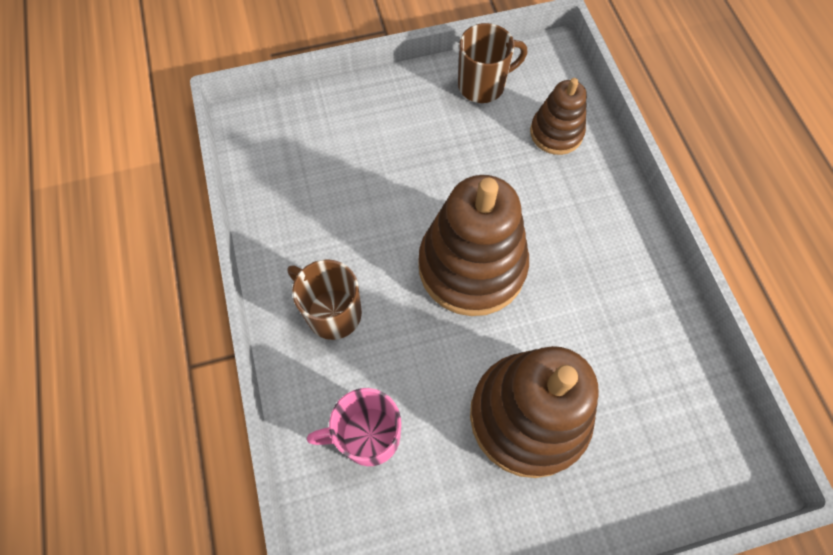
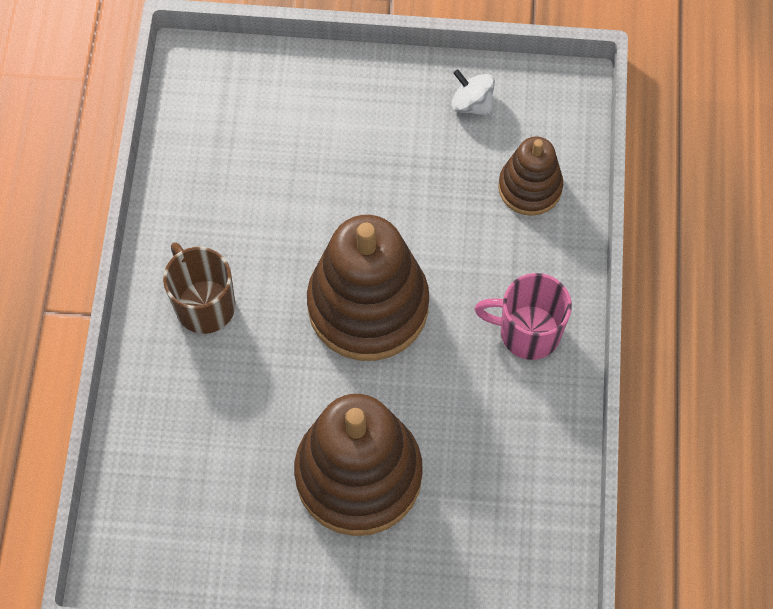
camera: 20 degrees right, 0 degrees up
pink mug [307,388,401,466] -> pink mug moved to [475,273,572,360]
brown mug [458,23,527,103] -> white spinning top [451,69,495,116]

